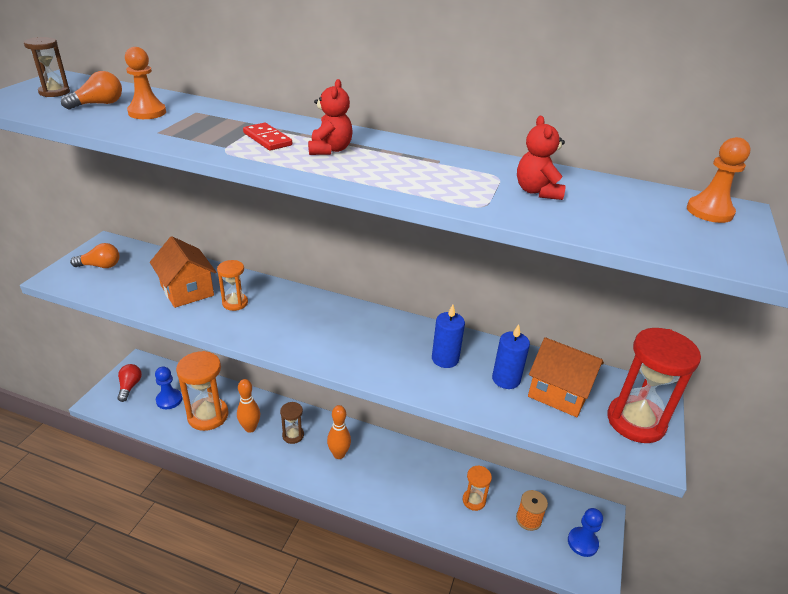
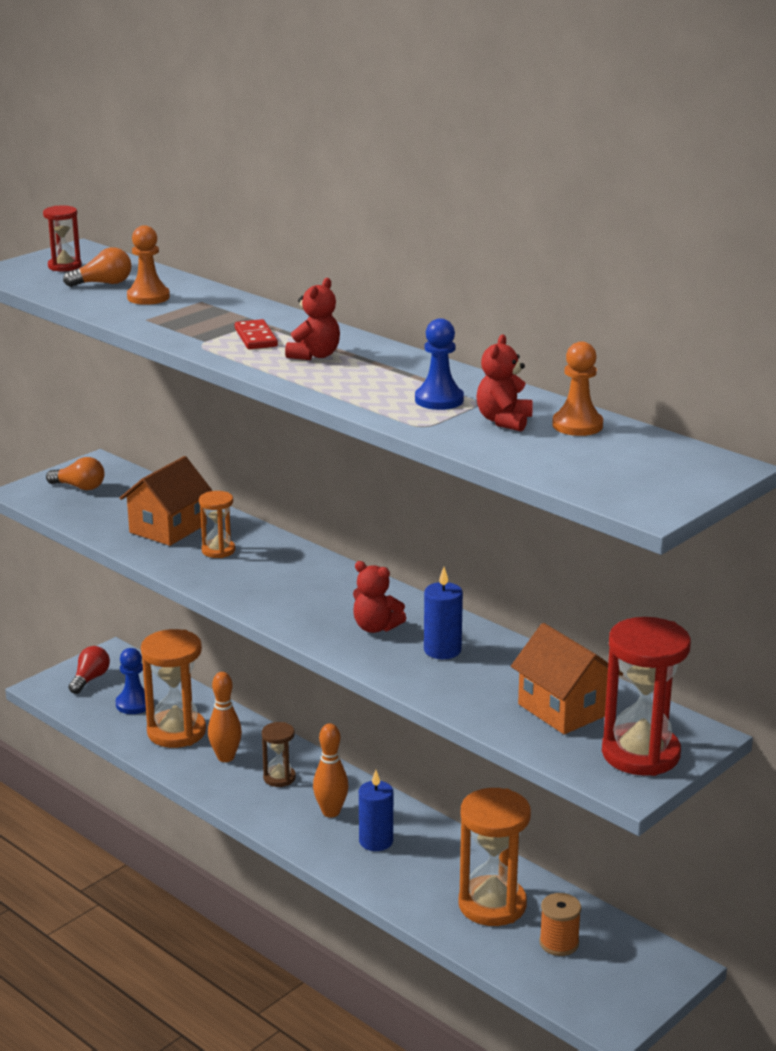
camera: 25 degrees right, 10 degrees down
brown hourglass [24,37,70,97] -> red hourglass [43,205,82,272]
orange house [150,236,216,308] -> orange house turned 45 degrees clockwise [119,456,213,546]
orange hourglass [463,465,492,511] -> orange hourglass [459,788,531,926], size x1.89
blue candle [492,324,530,389] -> blue candle moved to [359,770,393,851]
blue pawn [568,508,603,557] -> blue pawn moved to [415,318,464,410]
orange pawn [687,137,751,223] -> orange pawn moved to [552,341,603,436]
none -> red teddy bear [353,561,406,633]

